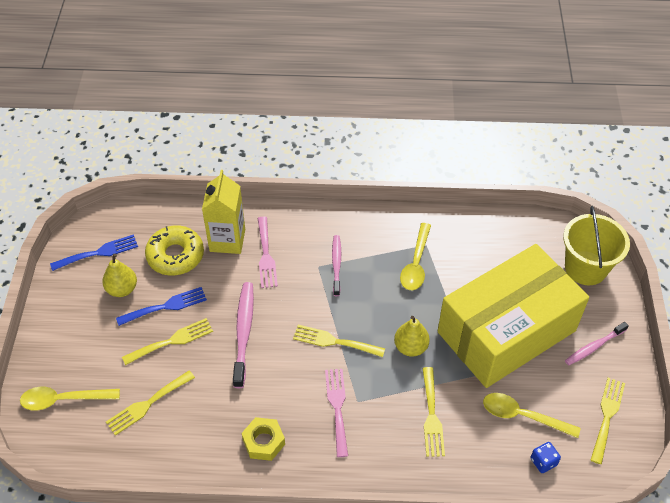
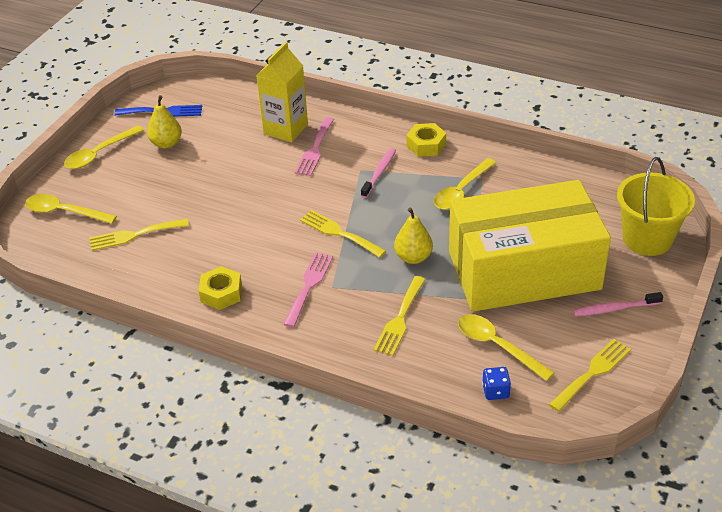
camera: 25 degrees right, 10 degrees down
blue fork [116,287,207,326] -> none
yellow fork [122,318,213,365] -> none
yellow donut [145,226,204,275] -> none
pink toothbrush [233,282,254,388] -> none
none -> yellow spoon [64,126,144,169]
none -> yellow nut [406,123,446,157]

